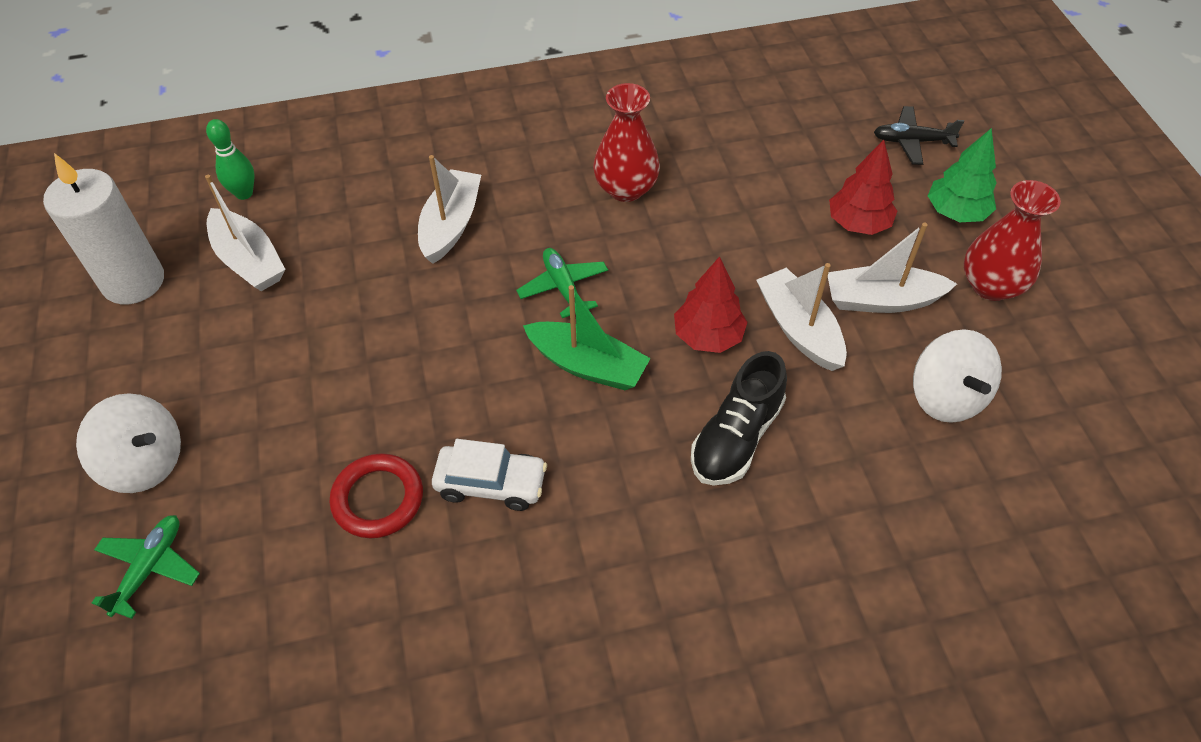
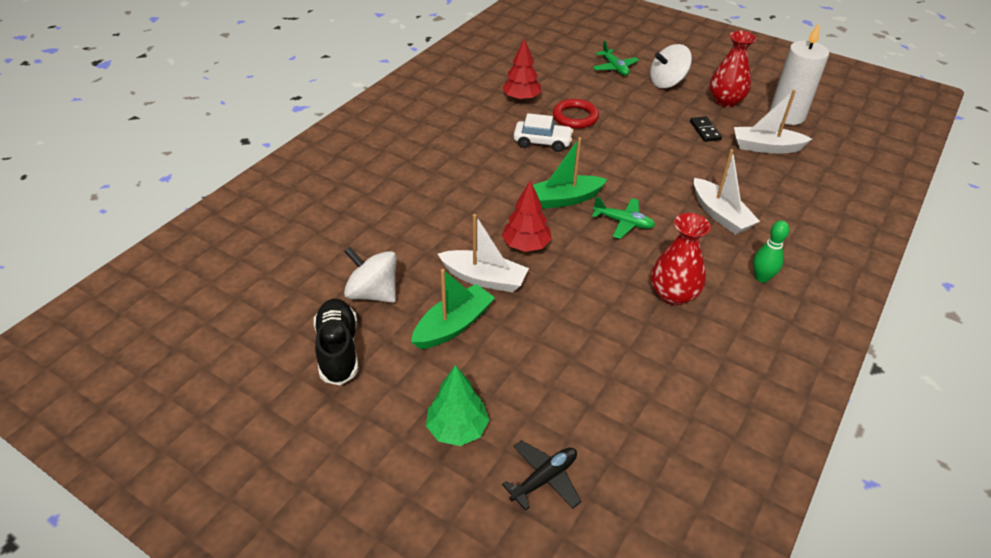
camera: 135 degrees right, 10 degrees down
green bowling pin [206,119,255,200] -> green bowling pin moved to [753,220,789,283]
white car [432,439,547,511] -> white car turned 135 degrees counterclockwise [514,113,574,152]
black shoe [691,351,787,486] -> black shoe moved to [314,299,358,385]
white boat [828,223,957,313] -> green boat [411,269,495,349]
red tree [829,140,897,235] -> red tree moved to [502,38,541,101]
red vase [964,180,1061,301] -> red vase moved to [709,31,756,107]
none -> black domino [690,116,722,142]

